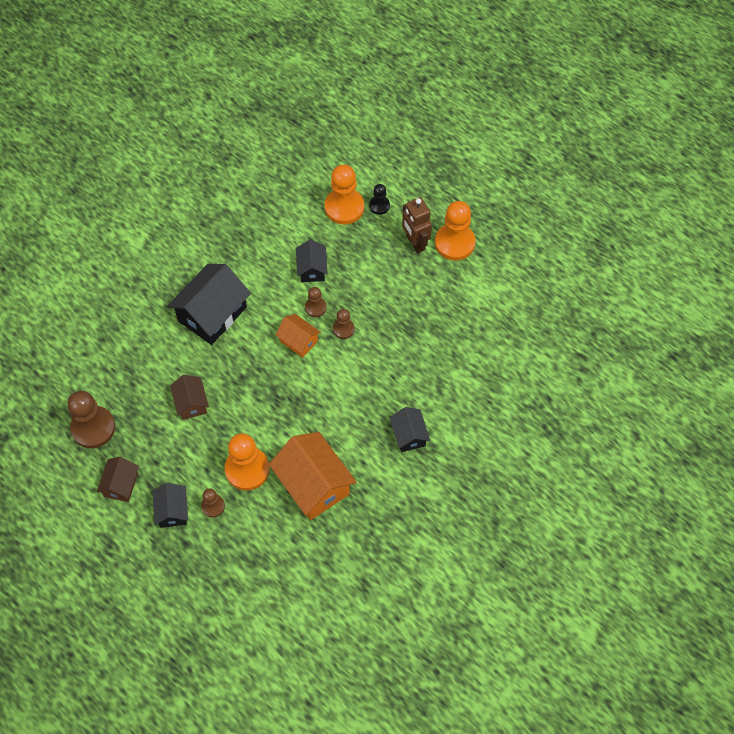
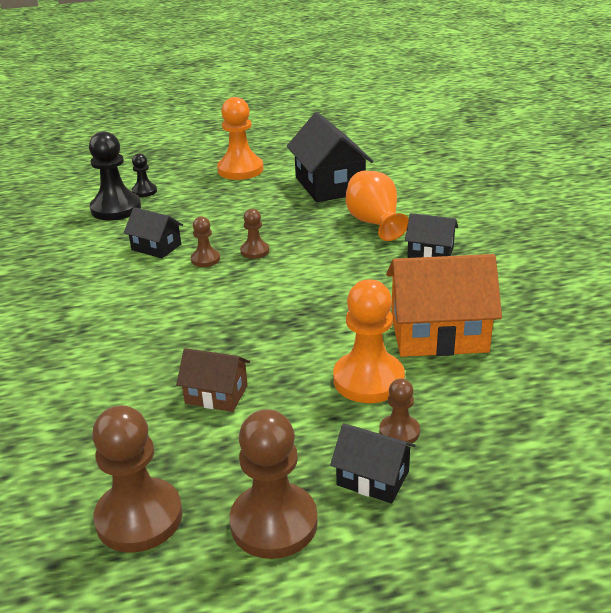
camera: 55 degrees left, 30 degrees down
brown house [97,457,139,502] -> brown pawn [229,409,318,559]
black house [167,264,251,345] -> black house moved to [287,112,373,202]
orange house [275,314,321,358] -> none
orange pawn [324,165,364,224] -> black pawn [89,131,141,221]
brown robot [402,197,432,253] -> none
none -> orange vase [346,171,409,241]

